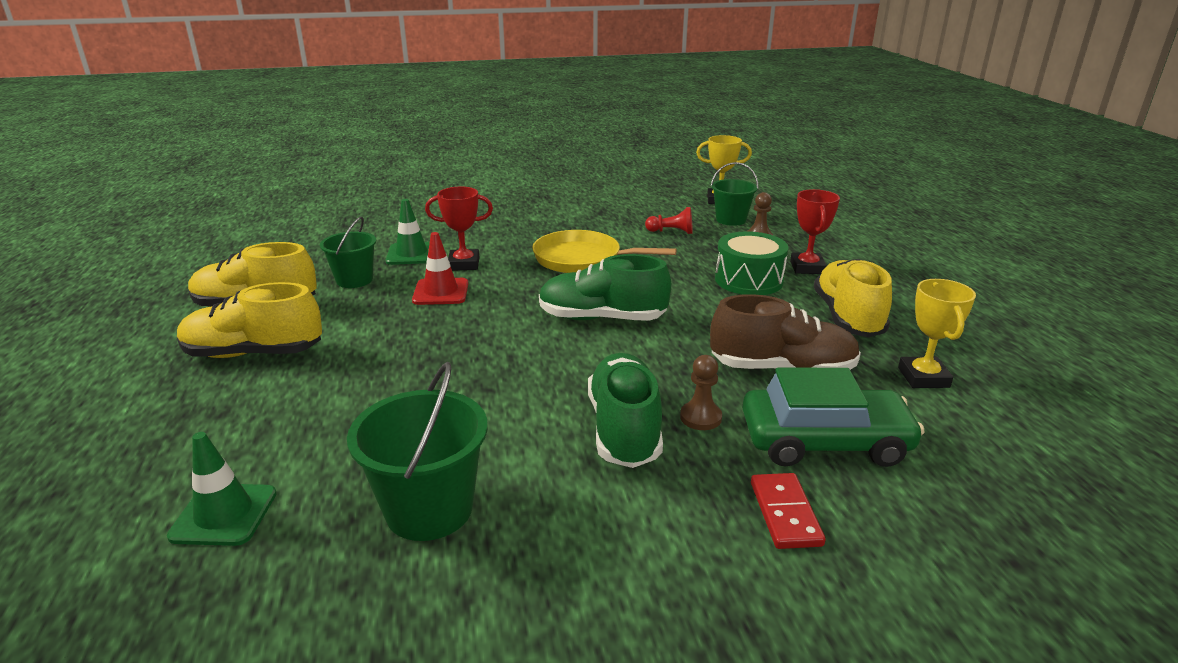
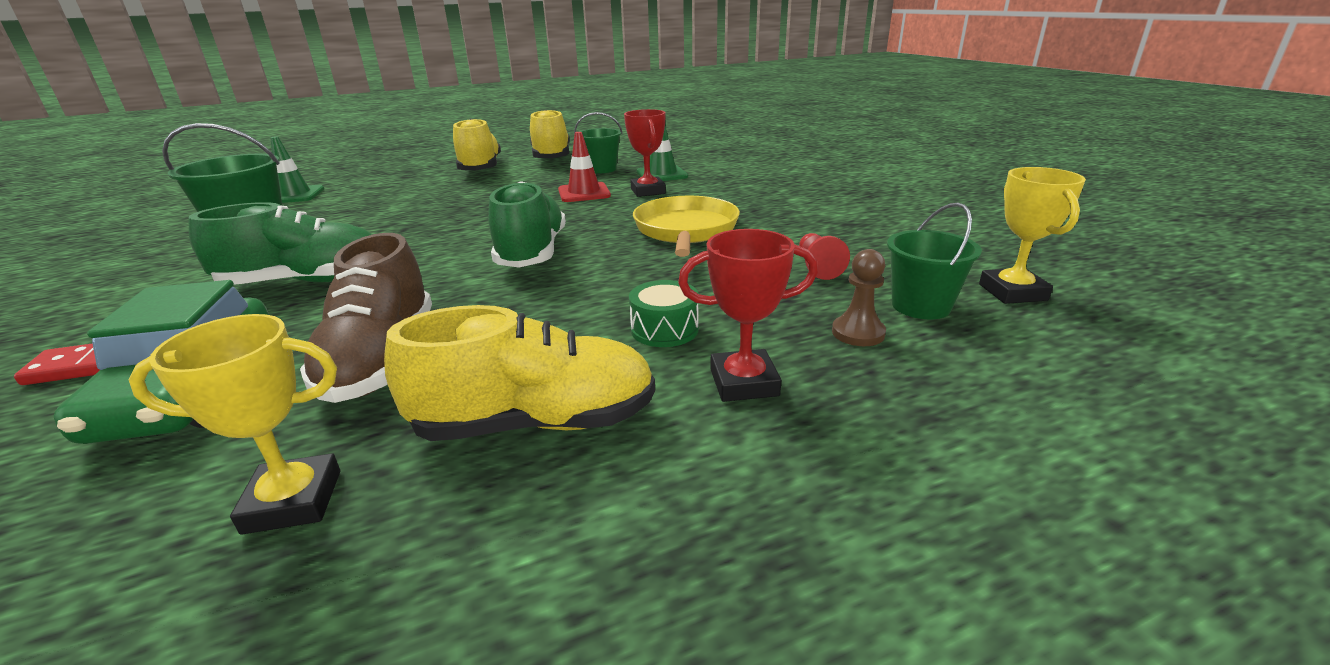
camera: 80 degrees right, 0 degrees up
brown pawn [680,355,722,430] -> none
green drum [715,231,788,295] -> green drum [629,280,699,347], size x0.62

